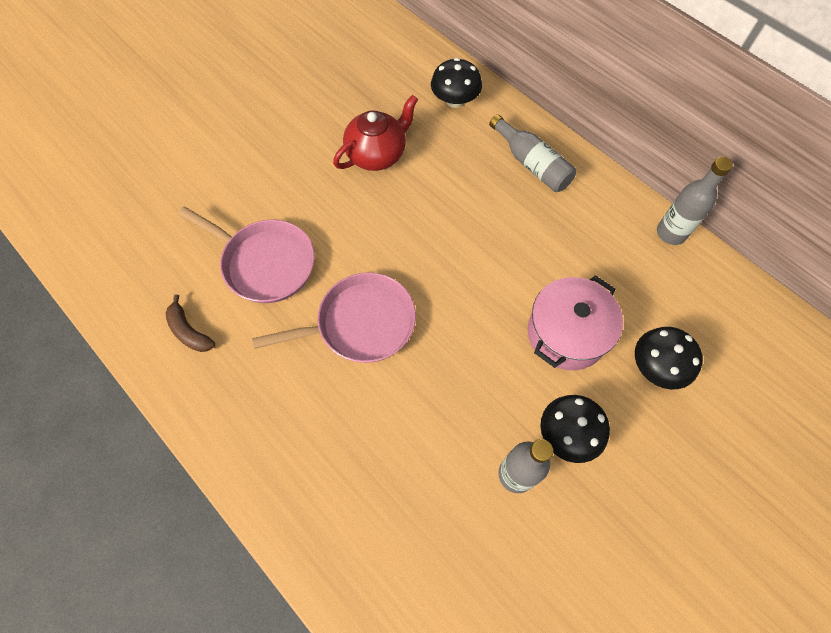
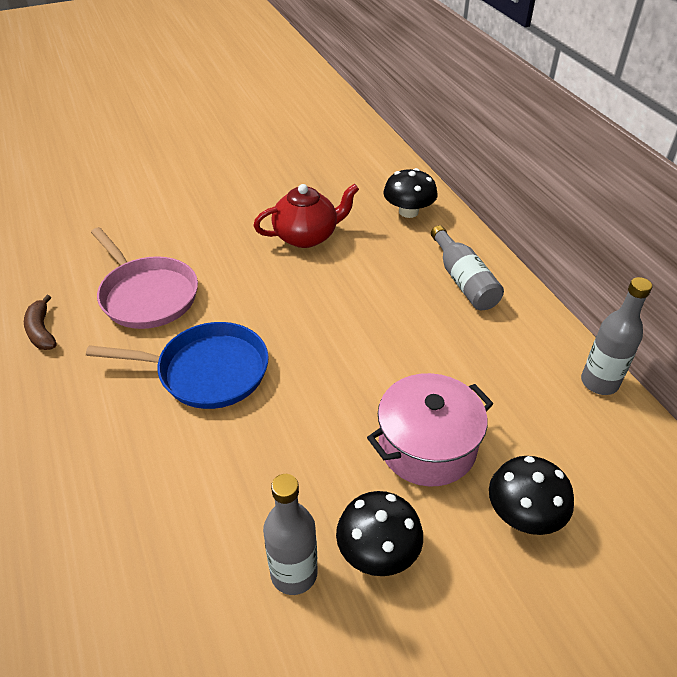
camera: 20 degrees right, 20 degrees down
pink pan [252,272,416,363] -> blue pan [86,322,269,409]

